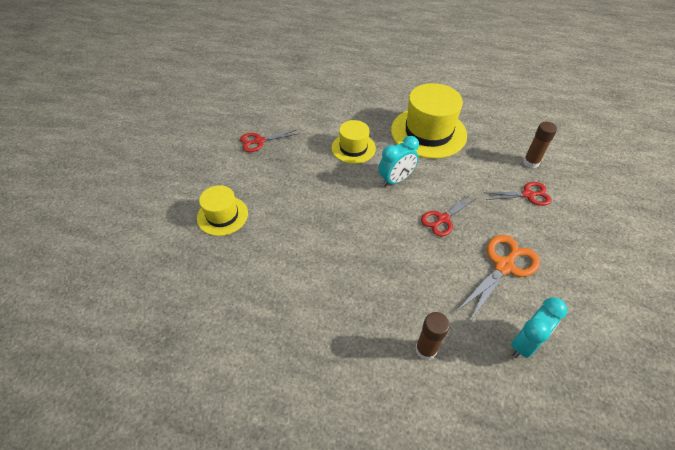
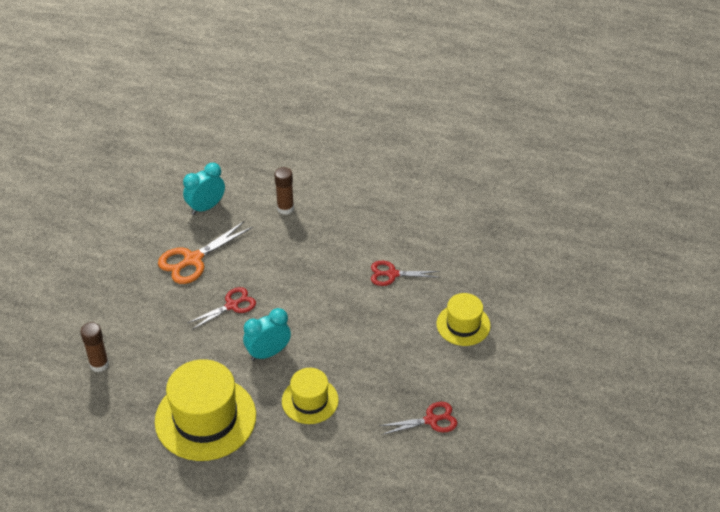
camera: 175 degrees left, 5 degrees down
red scissors [484,182,552,206] -> red scissors moved to [371,261,440,286]

